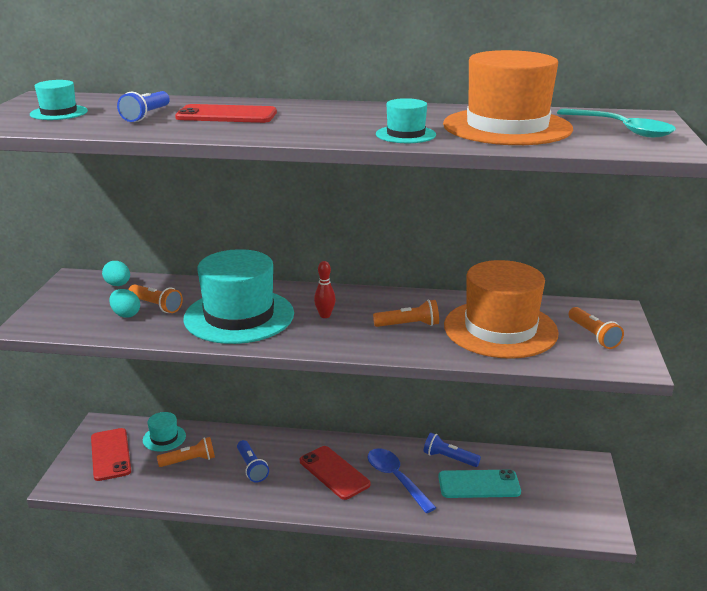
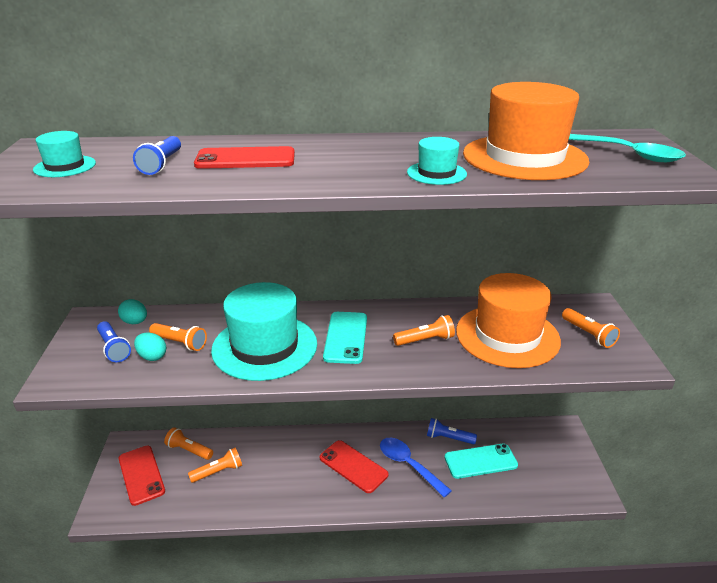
camera: 10 degrees left, 5 degrees up
turquoise hat [143,412,186,452] -> orange flashlight [164,427,213,460]
blue flashlight [237,440,269,482] -> blue flashlight moved to [97,321,131,362]
red bowling pin [314,261,336,318] -> turquoise phone [323,312,367,364]

